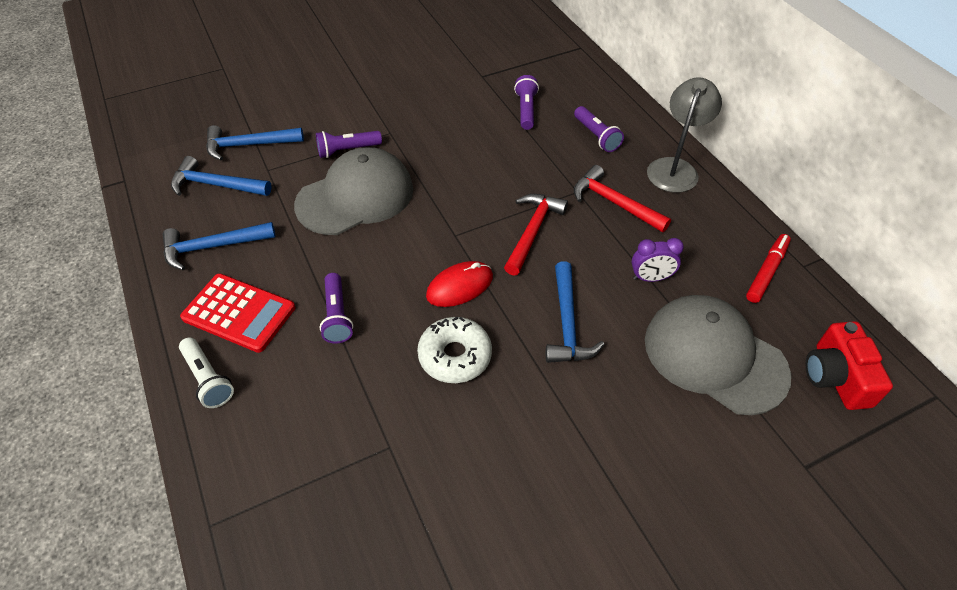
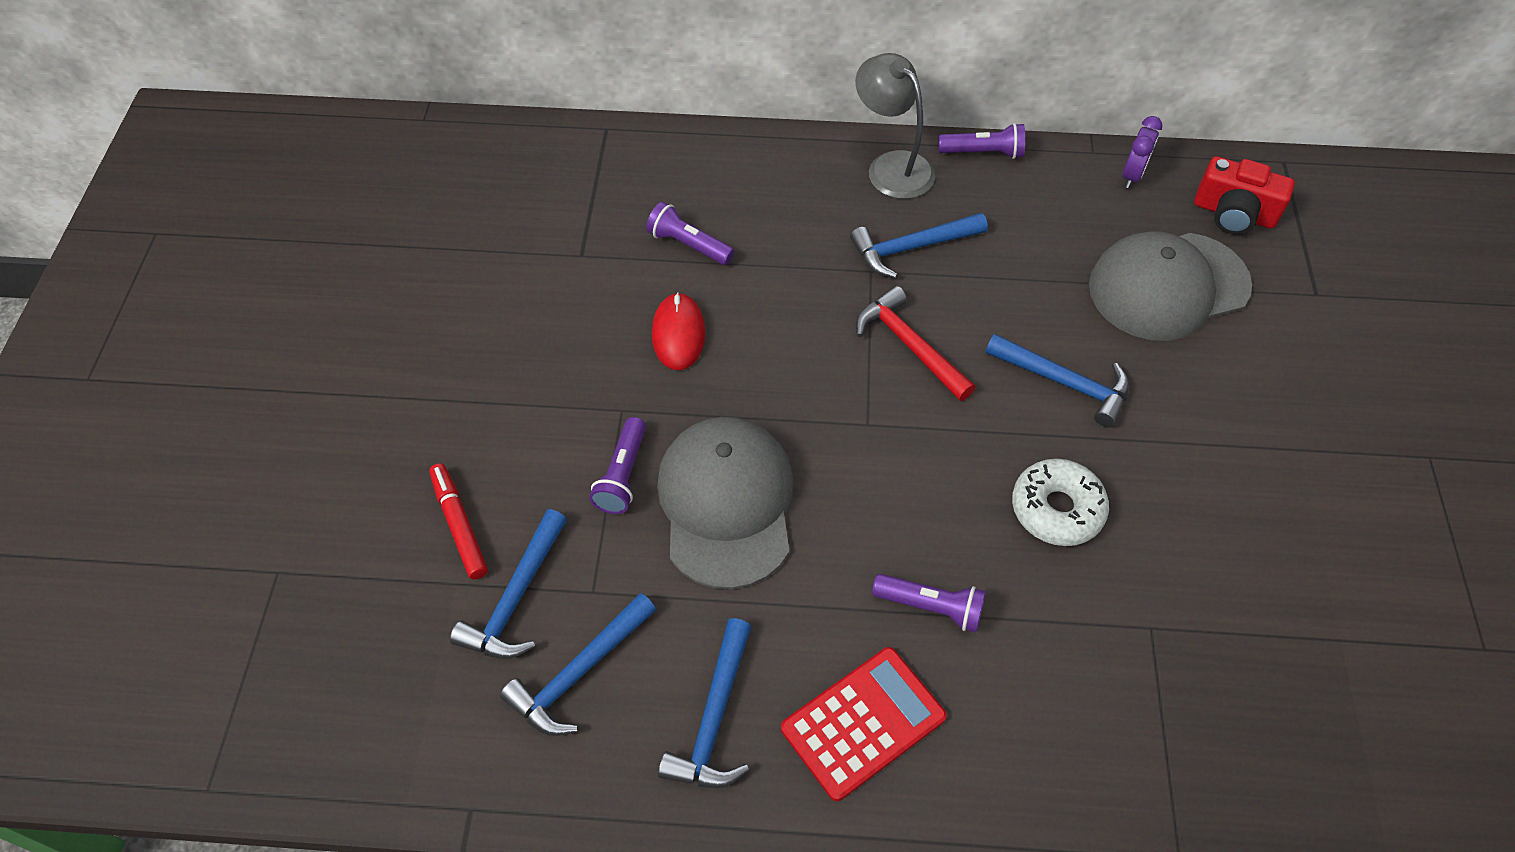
camera: 60 degrees left, 5 degrees up
white flashlight [179,337,234,408] -> none
red mouse [426,261,493,307] -> red mouse moved to [652,292,705,370]
purple flashlight [574,106,624,152] -> purple flashlight moved to [938,123,1025,159]
red hammer [574,165,671,232] -> blue hammer [850,213,988,278]
purple clock [632,238,684,282] -> purple clock moved to [1122,116,1163,188]
red marker [746,234,791,303] -> red marker moved to [429,463,488,580]

